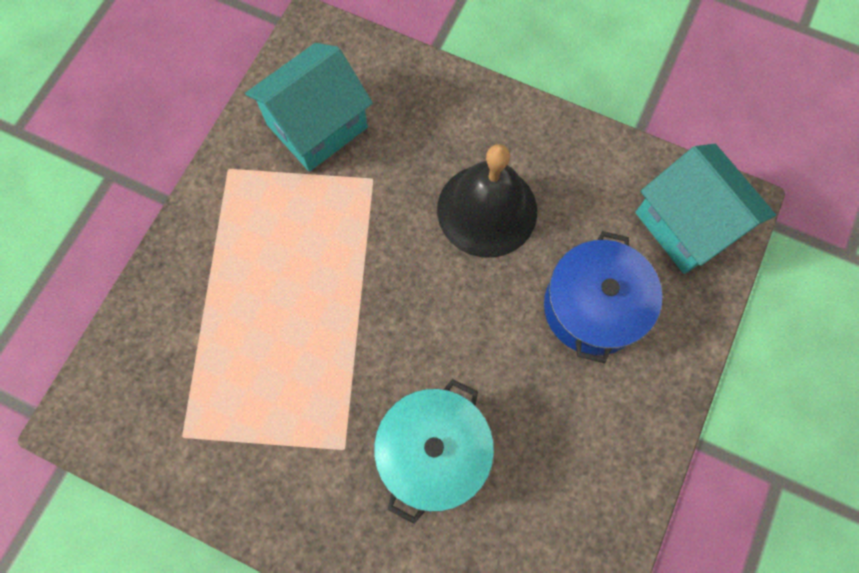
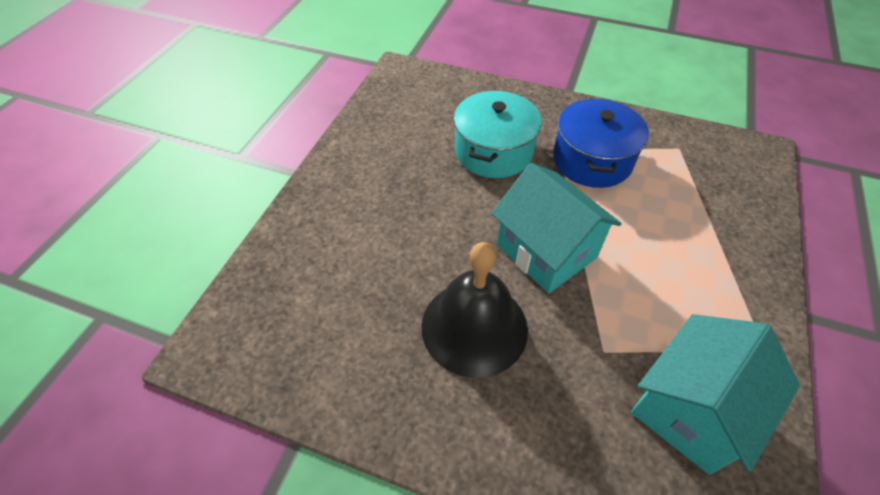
camera: 175 degrees right, 20 degrees down
blue pot [544,231,662,363] -> blue pot moved to [553,98,649,188]
turquoise house [635,144,776,274] -> turquoise house moved to [491,163,622,293]

